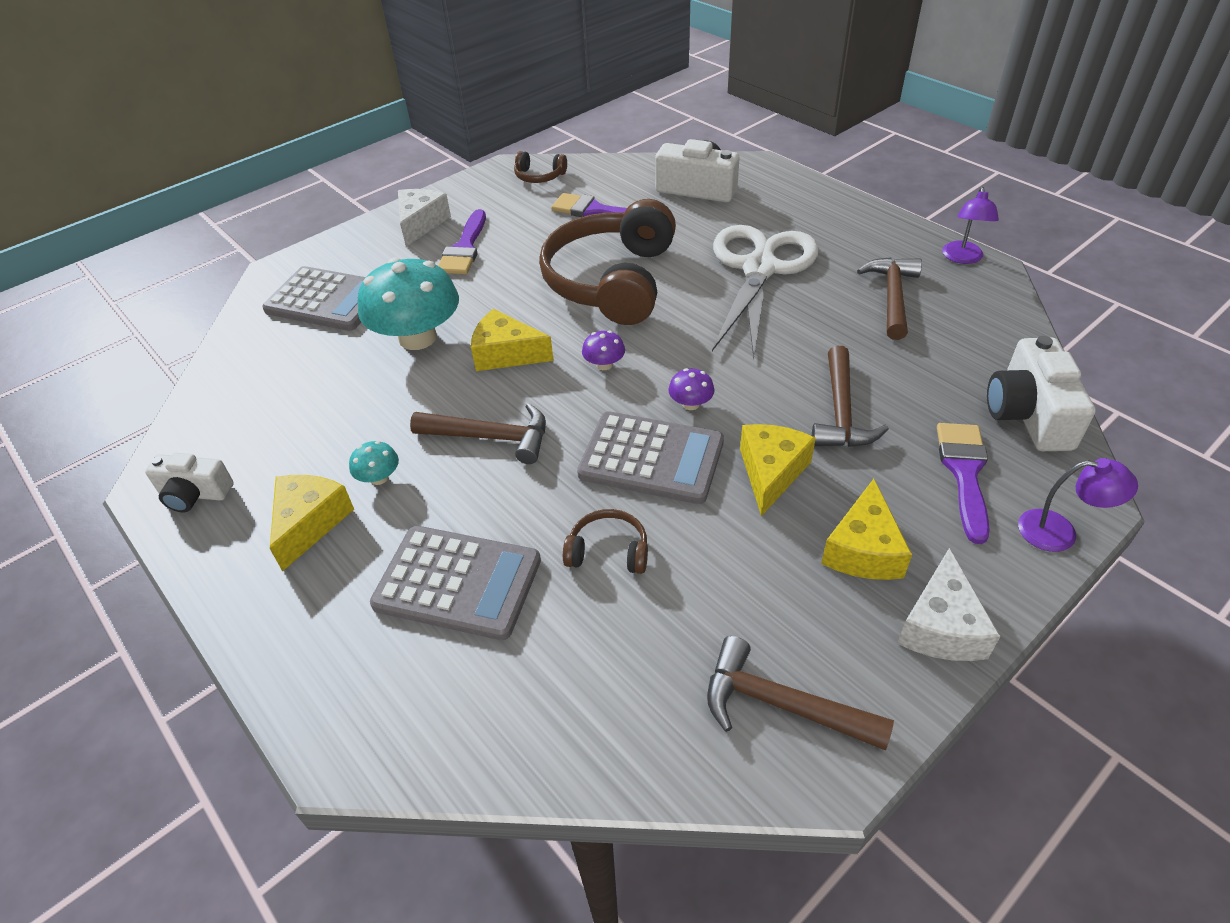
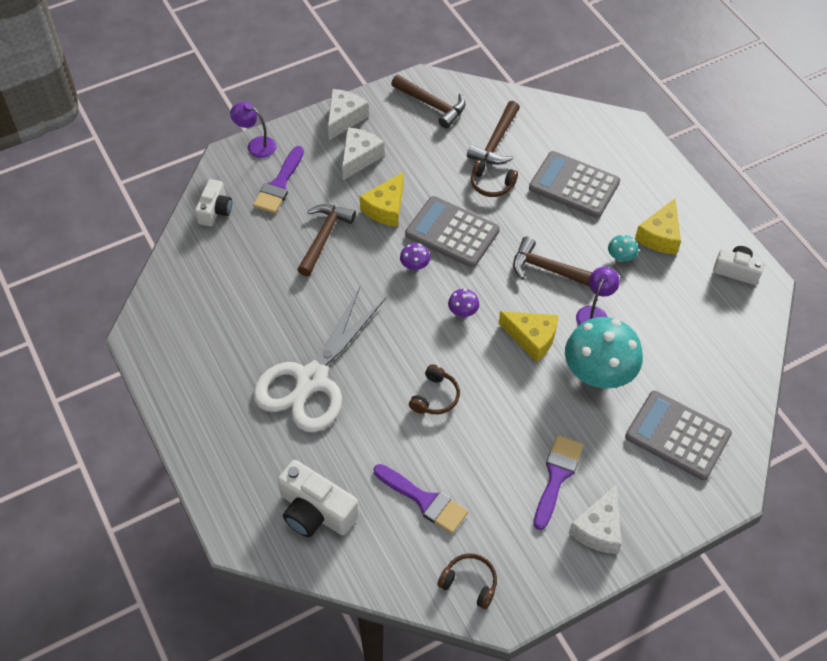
camera: 170 degrees left, 10 degrees up
brown headphones [539,199,676,325] -> brown headphones [409,364,460,414], size x0.41
yellow cheese [821,479,912,580] -> white cheese [342,127,385,180]
brown hammer [857,257,922,340] -> brown hammer moved to [467,101,520,165]
purple lamp [942,187,999,264] -> purple lamp moved to [576,267,620,325]
white camera [987,336,1096,451] -> white camera [195,179,232,226], size x0.64

